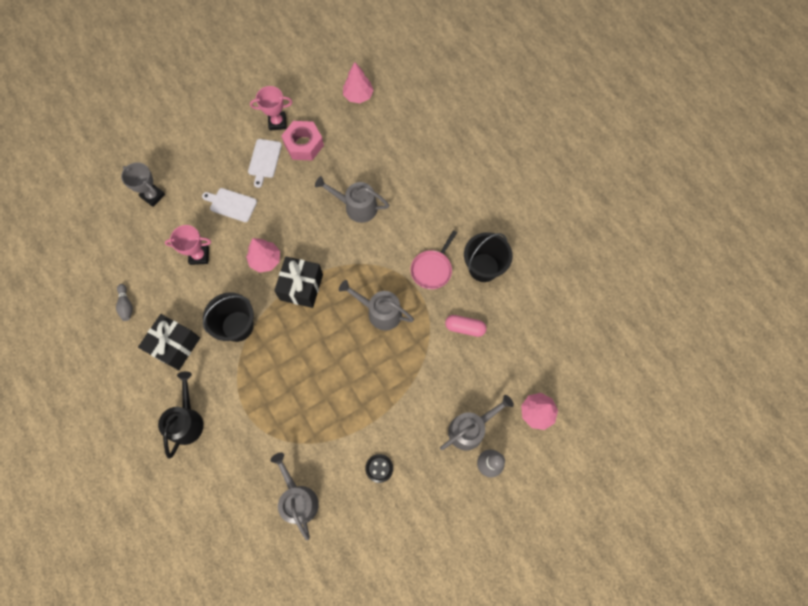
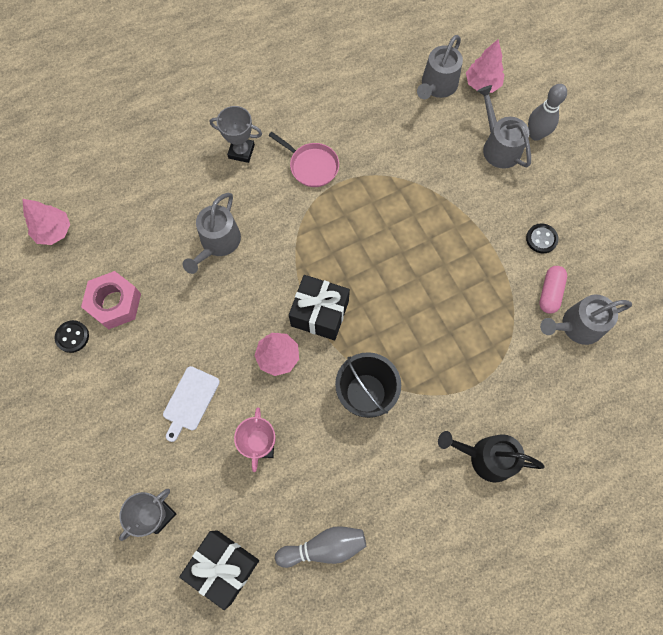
camera: 85 degrees left, 0 degrees up
grey bowling pin [116,284,133,321] -> grey bowling pin [275,526,366,568], size x1.60
black gift [138,314,200,370] -> black gift moved to [179,530,259,610]
white cutting board [248,139,282,188] -> none
pink trophy [250,86,292,131] -> black button [55,320,89,353]
grey watering can [339,280,414,330] -> grey watering can moved to [417,35,463,99]
pink capsule [445,315,487,337] -> pink capsule moved to [539,266,567,314]
black bucket [464,232,513,282] -> none
none -> grey trophy [210,106,262,163]

